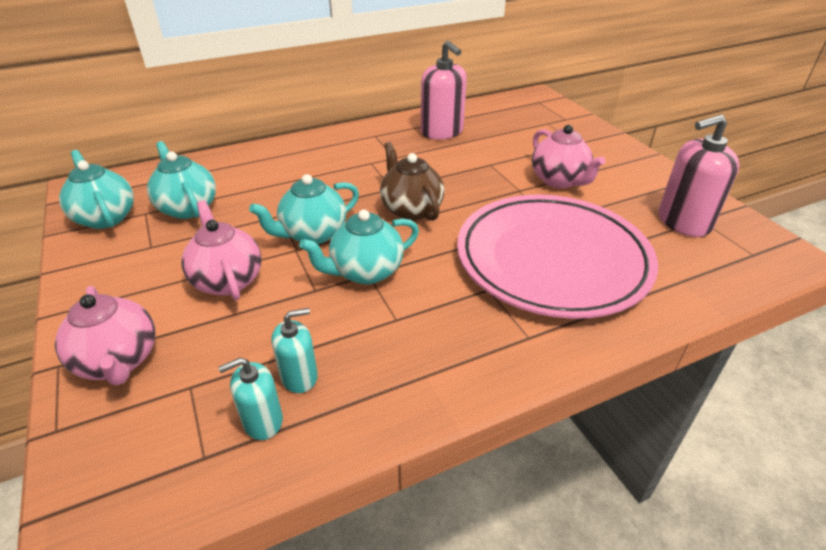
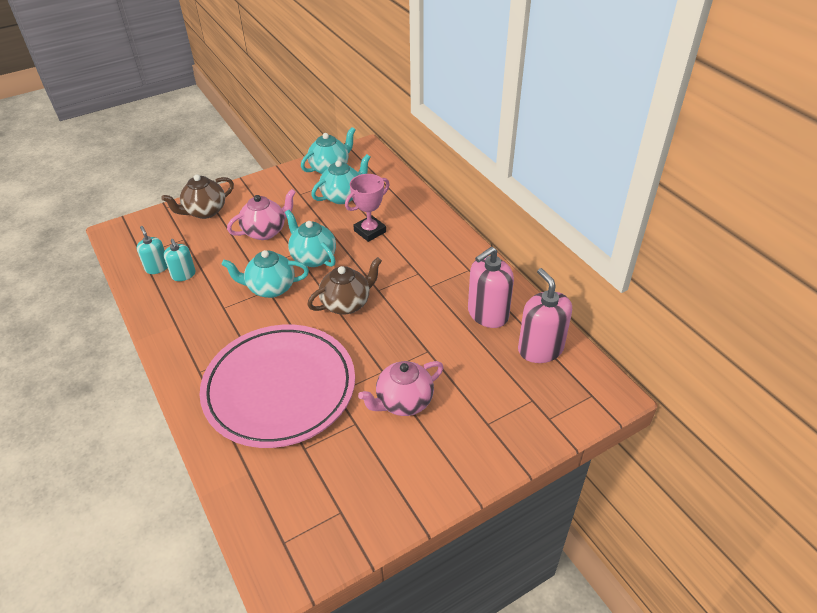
camera: 85 degrees right, 5 degrees up
pink teapot [55,286,156,385] -> brown teapot [161,174,234,219]
turquoise teapot [299,210,419,284] -> turquoise teapot turned 60 degrees counterclockwise [221,250,309,298]
pink soap dispenser [659,114,739,237] -> pink soap dispenser moved to [518,268,572,363]
none -> pink trophy [345,174,390,242]

